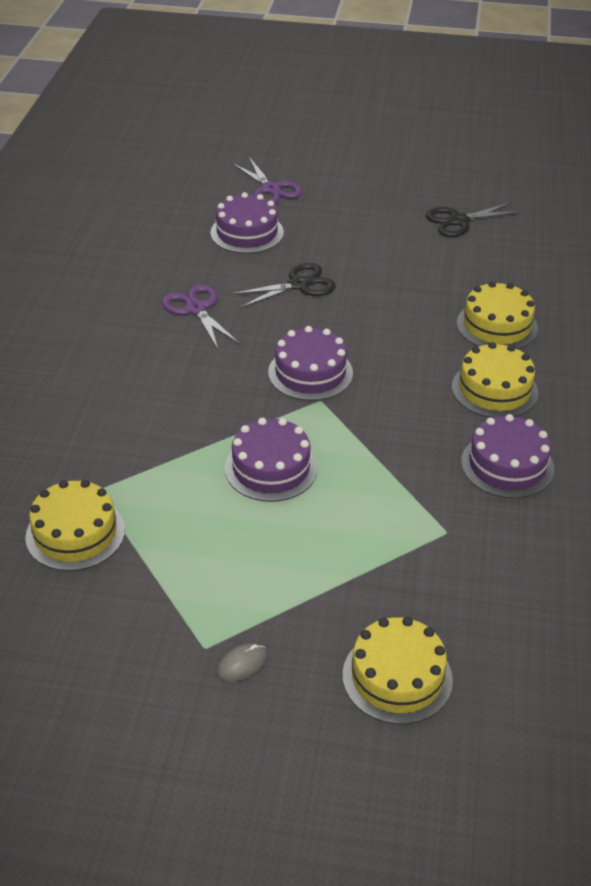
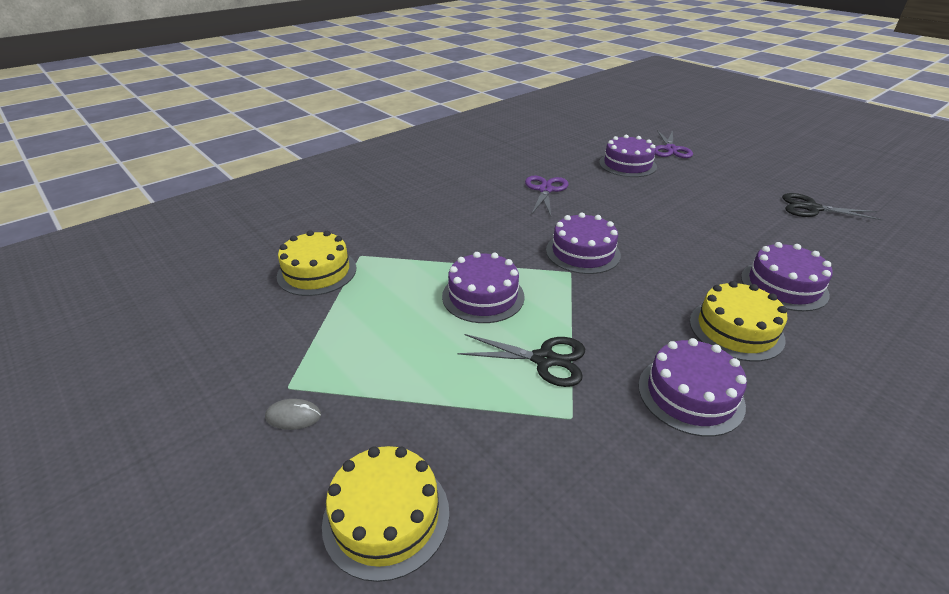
camera: 40 degrees right, 5 degrees down
black scissors [230,263,336,308] -> black scissors moved to [458,334,585,387]
yellow cake [457,281,538,349] -> purple cake [741,242,833,311]

